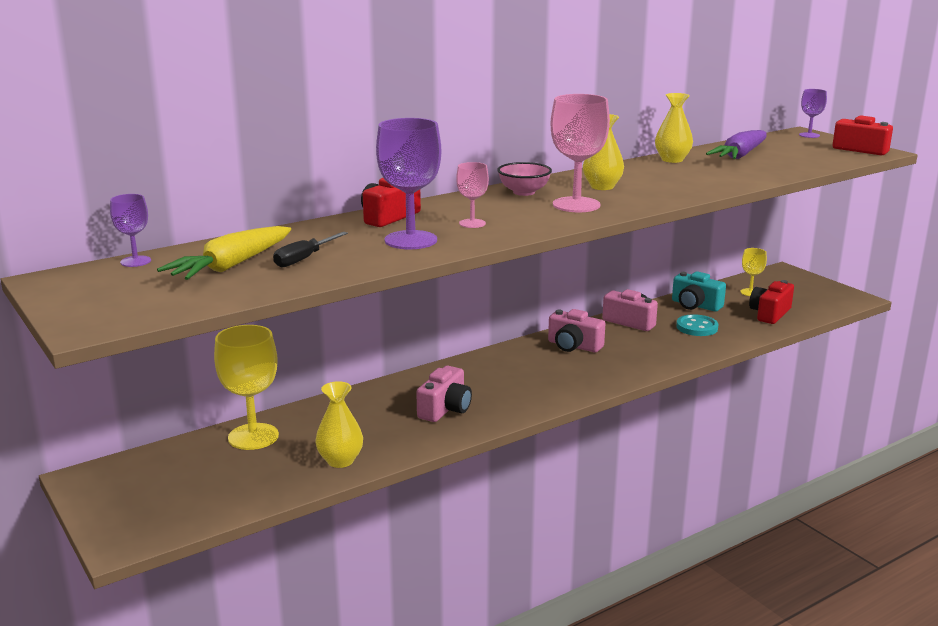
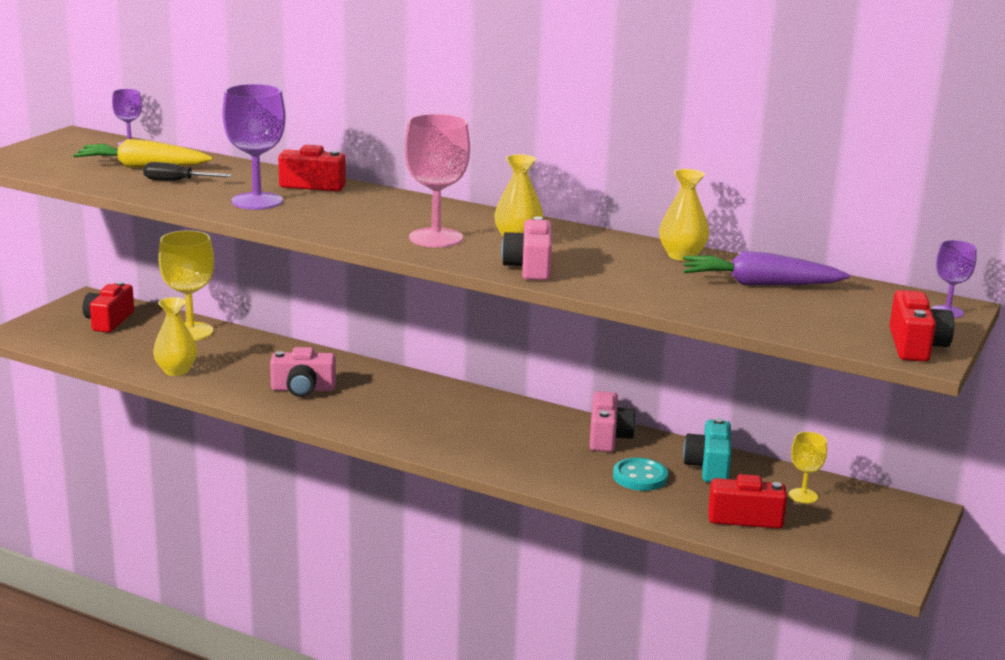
camera: 60 degrees right, 0 degrees up
pink goblet [456,162,489,228] -> none
pink bowl [497,162,552,196] -> none
pink camera [548,309,605,352] -> pink camera moved to [501,216,552,280]
none -> red camera [82,281,134,332]

